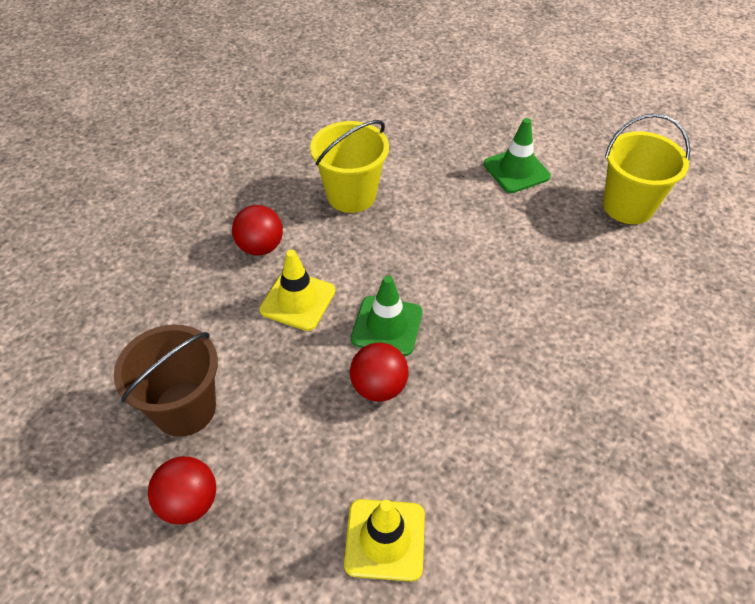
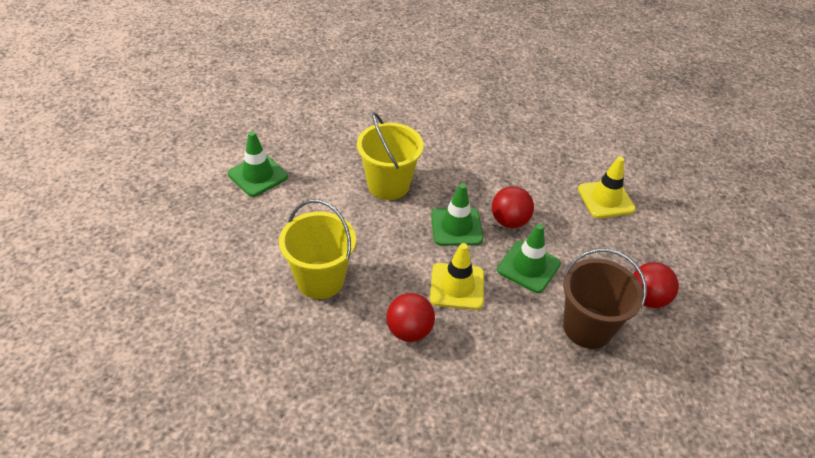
camera: 110 degrees left, 5 degrees down
yellow bucket [603,114,690,224] -> yellow bucket moved to [357,112,424,200]
none -> green traffic cone [497,224,561,293]

